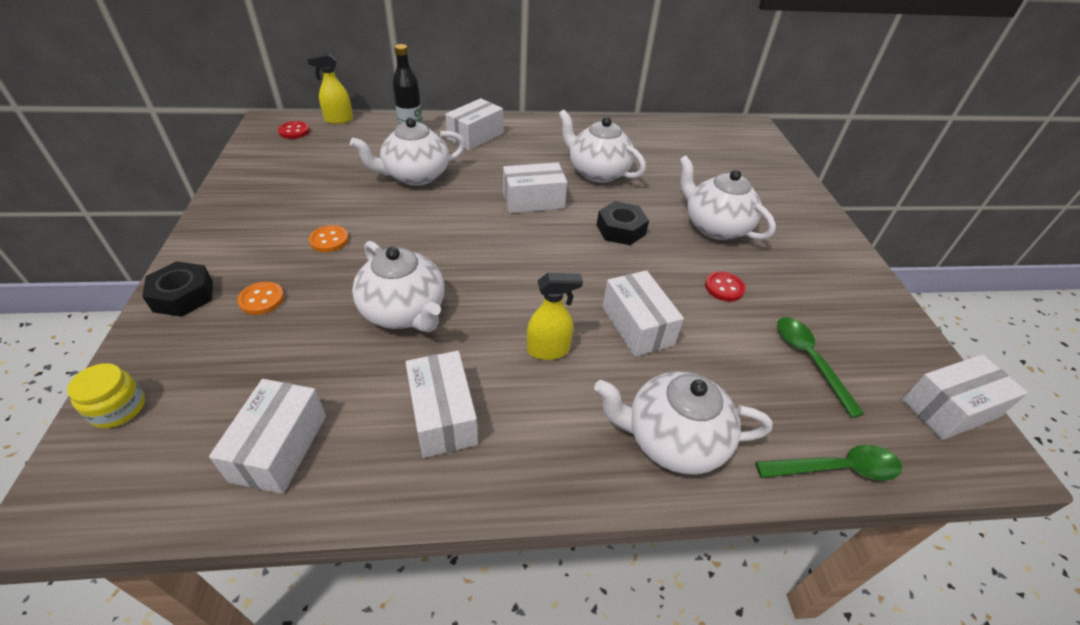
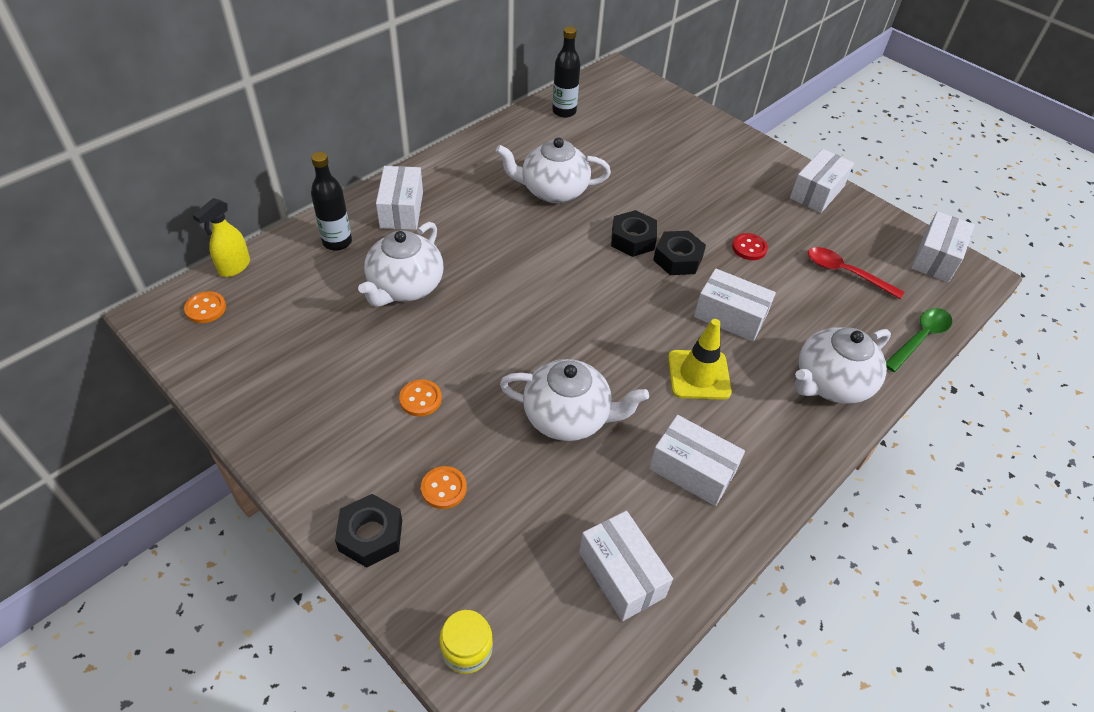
camera: 40 degrees left, 5 degrees up
red button [278,121,310,139] -> orange button [184,291,226,323]
white box [503,162,567,213] -> white box moved to [790,149,854,213]
yellow spray bottle [527,273,583,360] -> yellow traffic cone [668,319,732,400]
white teapot [679,155,776,240] -> none
green spoon [777,317,864,418] -> red spoon [808,247,904,299]
none -> black bottle [552,27,580,118]
none -> black nut [653,231,706,275]

